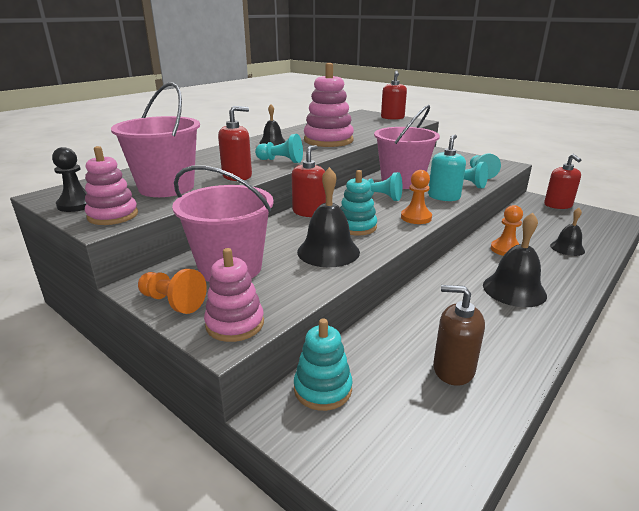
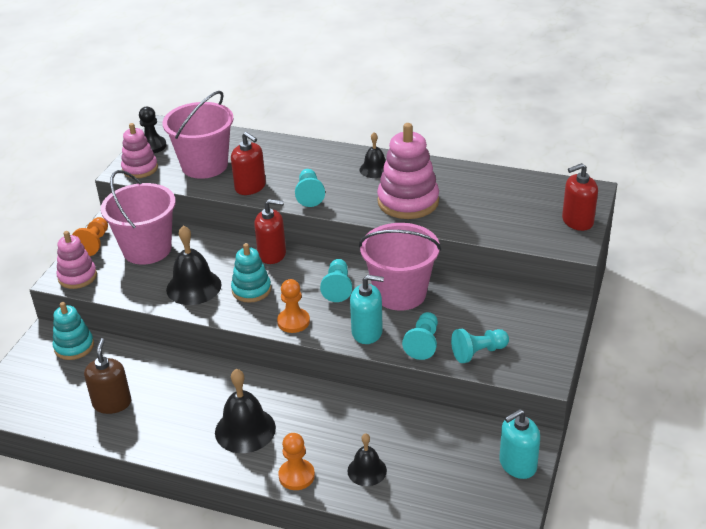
camera: 70 degrees right, 10 degrees up
orange pawn [491,205,523,256] -> orange pawn moved to [278,433,315,490]
red soap dispenser [544,154,581,209] -> turquoise soap dispenser [499,409,540,479]

